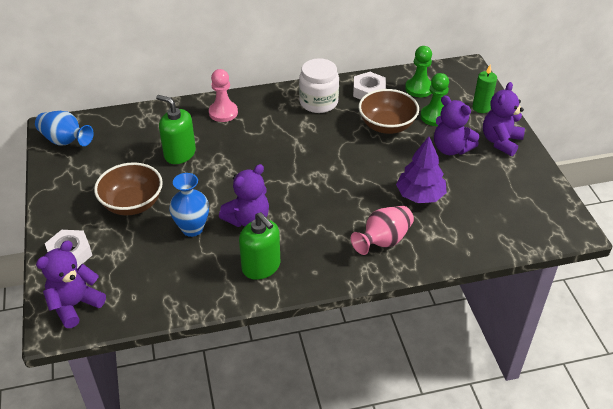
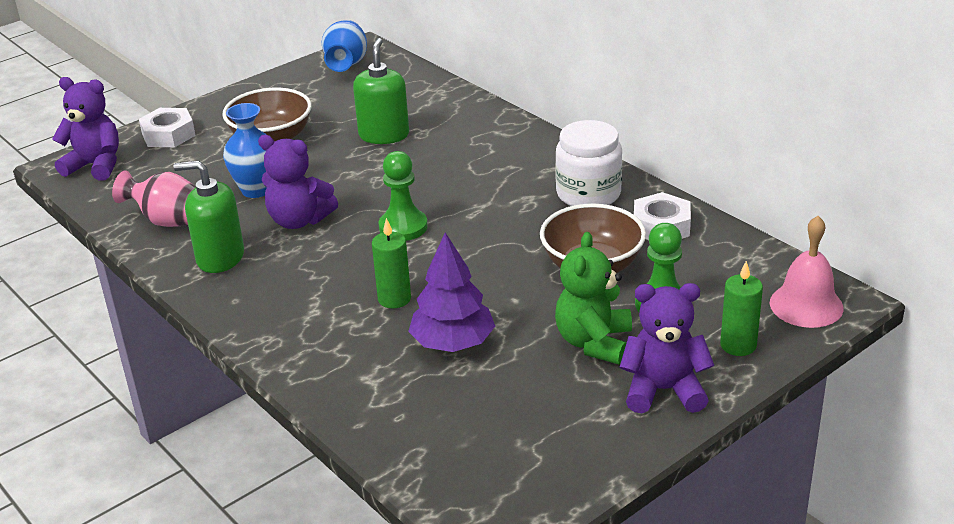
camera: 65 degrees right, 10 degrees down
pink pawn [209,69,238,122] -> none
green soap dispenser [239,212,280,280] -> green soap dispenser turned 75 degrees clockwise [173,161,244,273]
pink vase [351,206,414,255] -> pink vase moved to [112,170,196,227]
green pawn [405,46,432,97] -> green pawn moved to [379,151,428,241]
purple teddy bear [434,96,479,155] -> green teddy bear [555,232,632,365]
none -> green candle [372,218,411,308]
none -> pink bell [770,216,844,328]

